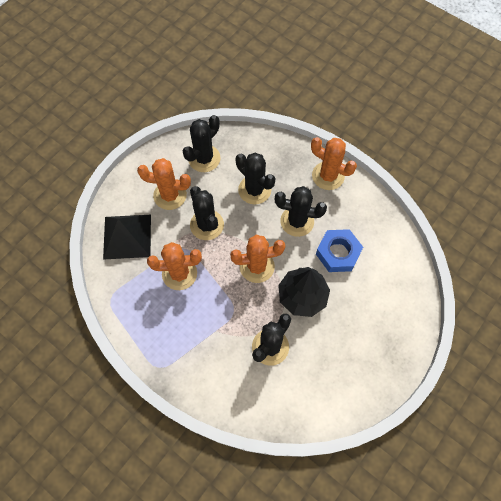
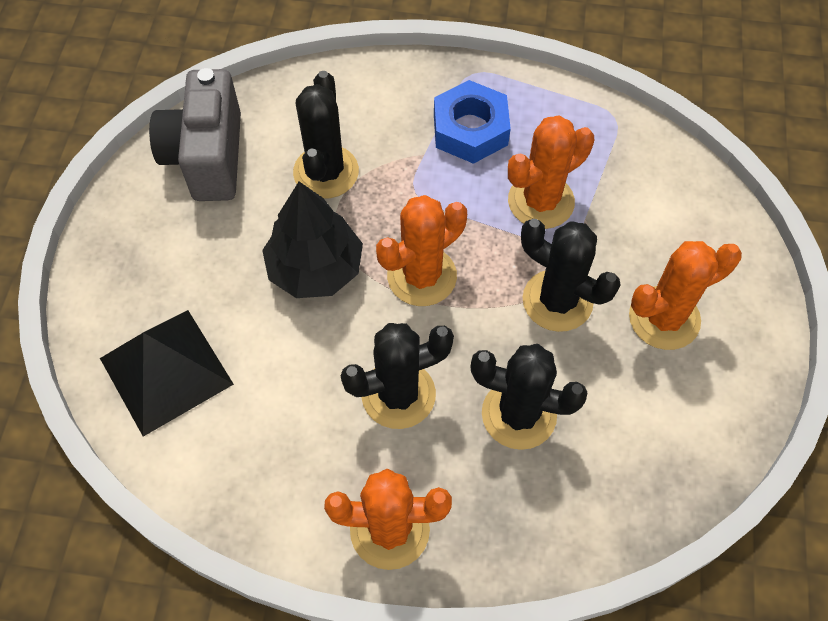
camera: 150 degrees right, 5 degrees down
black pyramid [103,215,151,260] -> black pyramid moved to [100,310,234,437]
black cactus [182,115,221,172] -> none
blue nut [316,229,363,272] -> blue nut moved to [434,80,511,164]
none -> grey camera [149,68,241,201]

